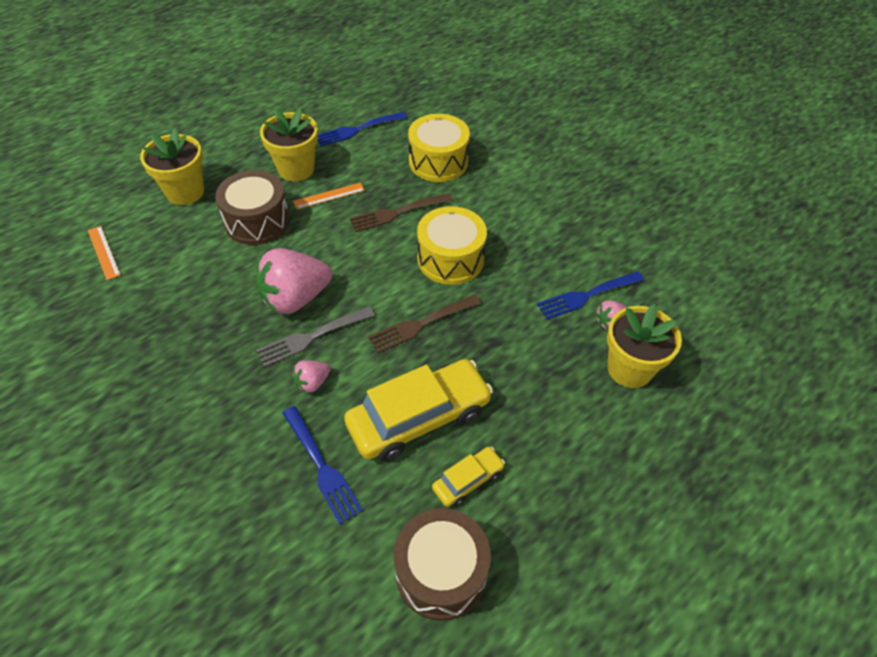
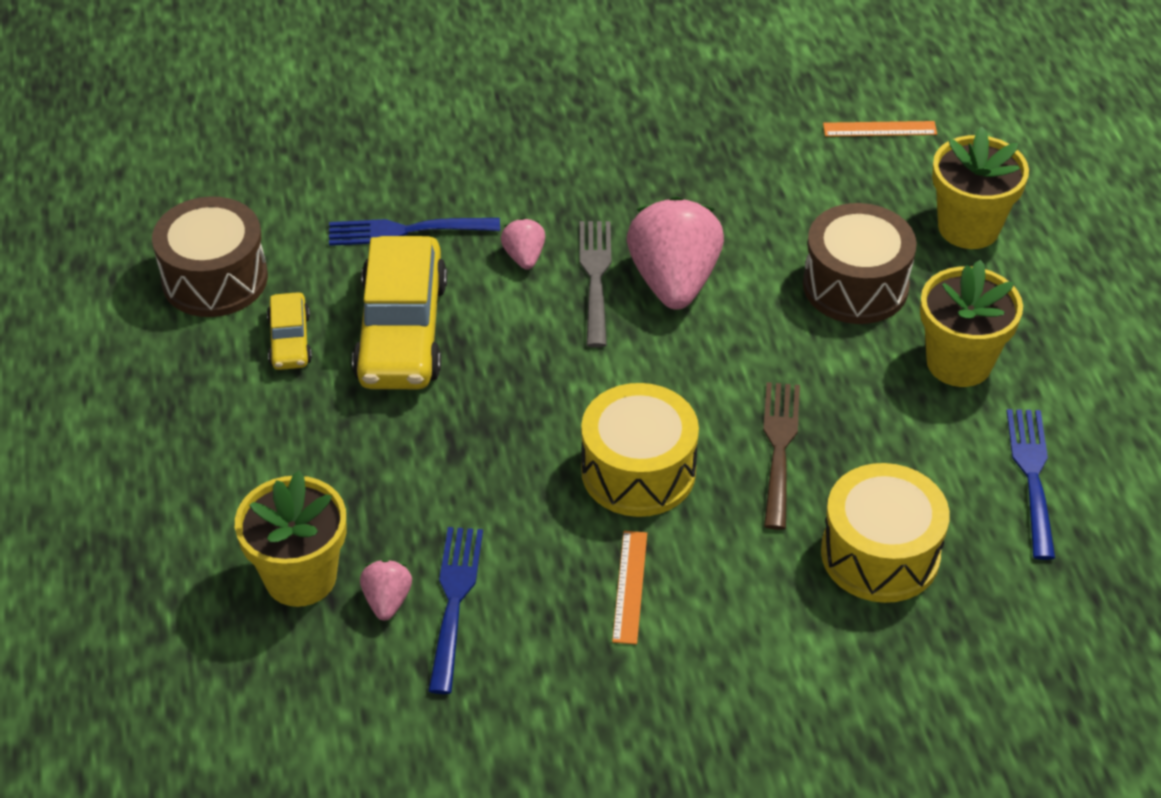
camera: 120 degrees right, 5 degrees down
orange ruler [293,183,365,209] -> orange ruler moved to [612,531,647,644]
brown fork [368,295,481,353] -> none

